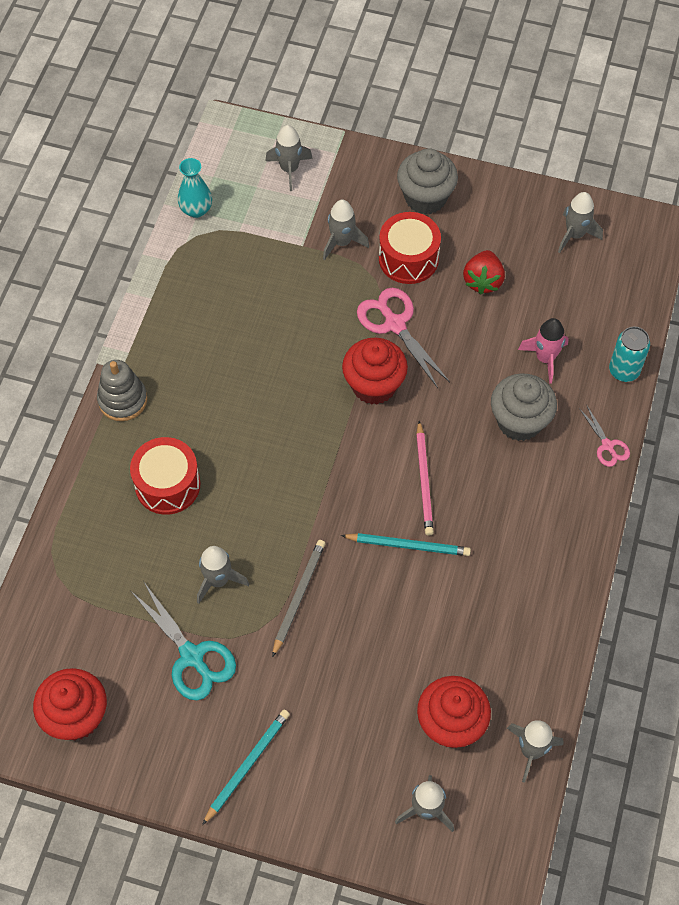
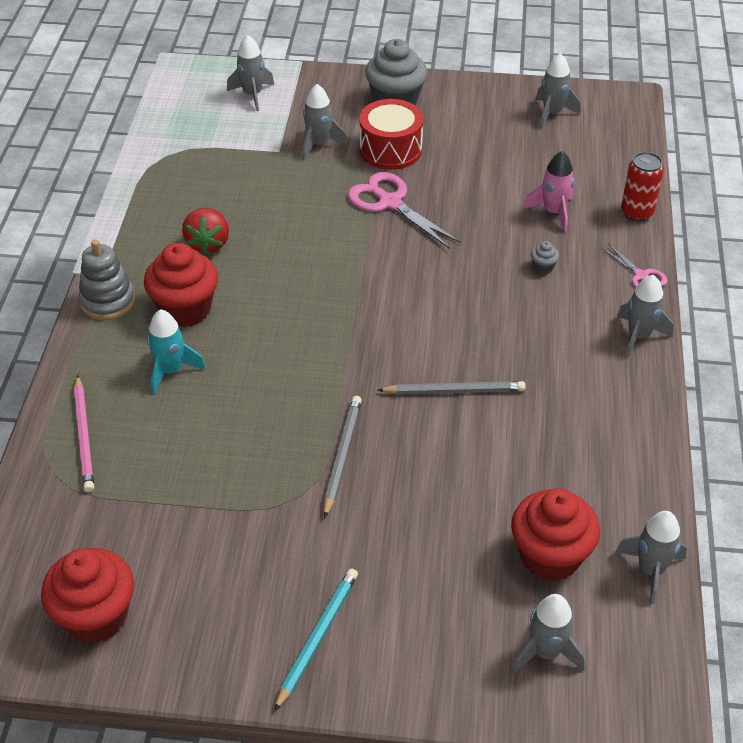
camera: 10 degrees left, 15 degrees down
red drum [130,437,201,515] -> turquoise rocket [147,309,206,395]
turquoise scissors [131,581,236,700] -> none
turquoise vase [178,158,212,218] -> none
grey rocket [197,546,249,604] -> grey rocket moved to [617,275,673,358]
turquoise pencil [341,533,471,556] -> grey pencil [378,381,526,395]
red cupcake [342,338,408,405] -> red cupcake moved to [144,243,218,327]
pink pencil [416,421,434,536] -> pink pencil moved to [74,375,94,492]
red strawberry [463,250,505,295] -> red strawberry moved to [182,208,229,254]
grey cupcake [491,373,557,441] -> grey cupcake [531,241,559,274], size x0.40
turquoise can [609,326,650,382] -> red can [621,152,664,222]

